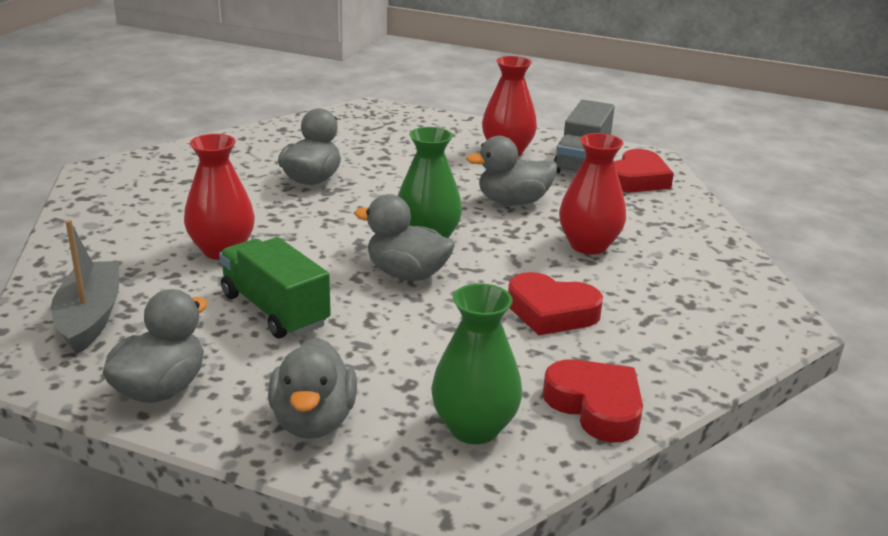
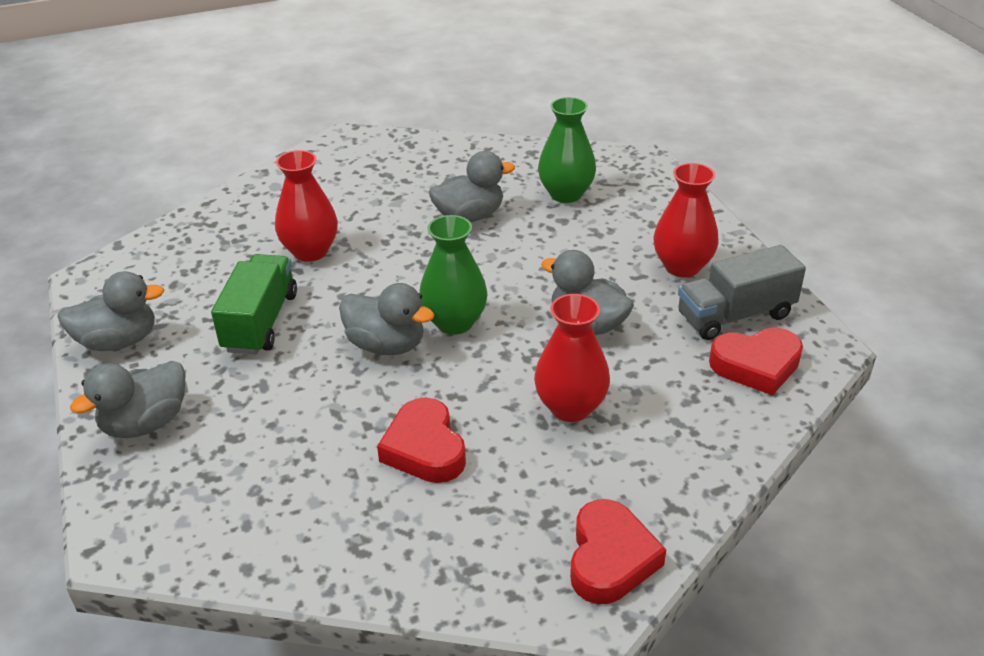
camera: 50 degrees right, 10 degrees up
grey boat [51,220,119,354] -> none
grey duck [354,194,455,281] -> grey duck turned 135 degrees clockwise [339,283,435,355]
green vase [431,283,522,444] -> green vase moved to [538,97,596,203]
red heart [543,359,643,443] -> red heart moved to [570,499,666,604]

